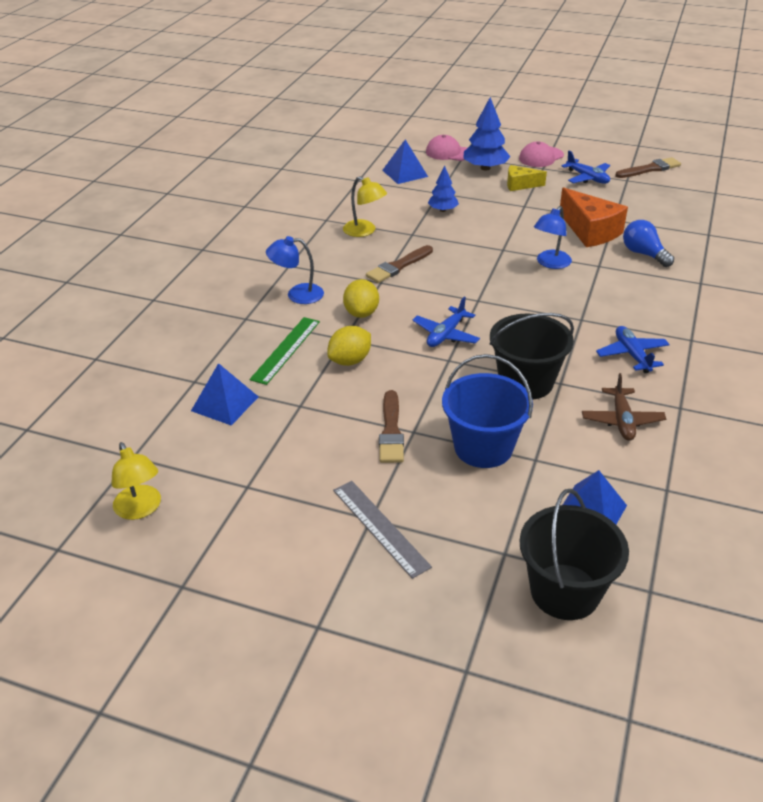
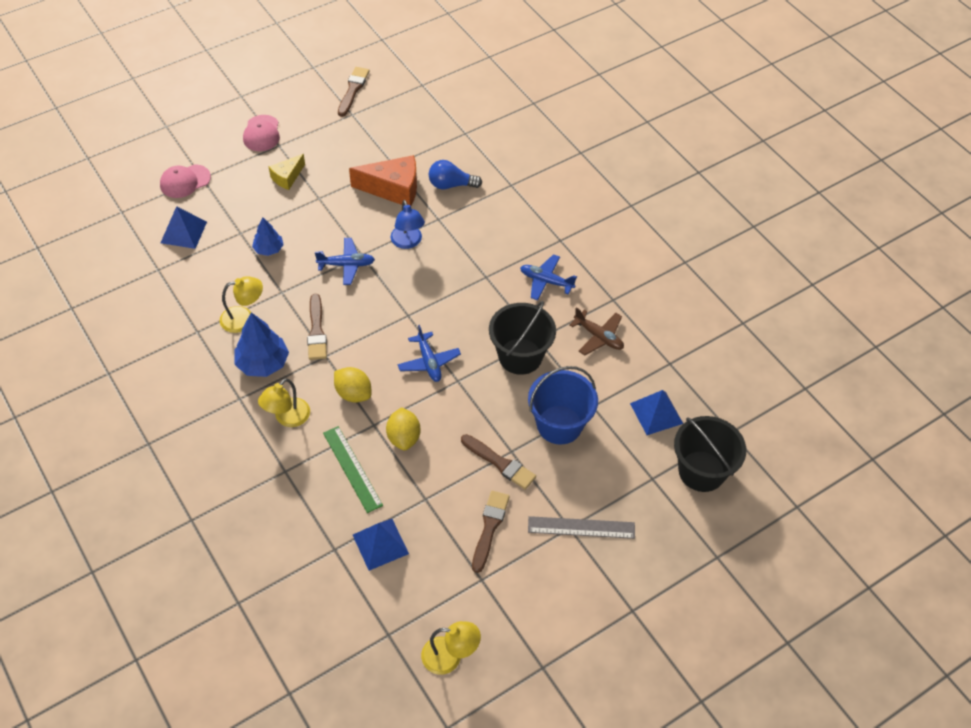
camera: 55 degrees left, 15 degrees up
blue lamp [266,236,324,304] -> yellow lamp [258,378,310,427]
blue tree [463,97,511,171] -> blue tree moved to [234,312,289,377]
blue plane [561,151,610,184] -> blue plane moved to [315,238,375,285]
none -> brown brush [472,491,510,573]

